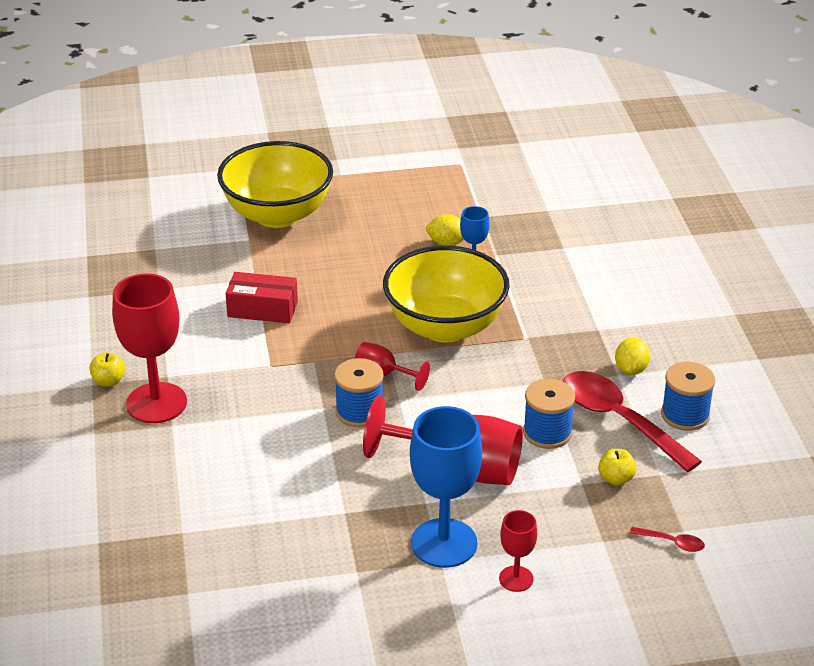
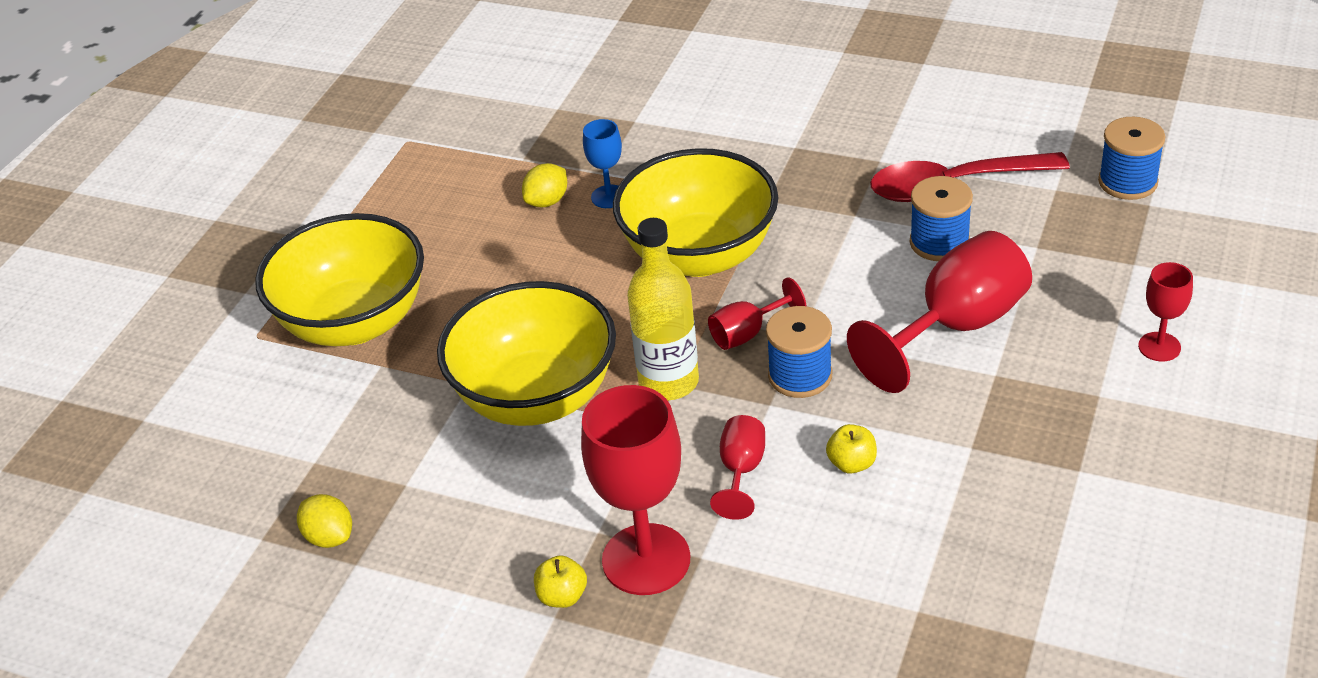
camera: 55 degrees left, 5 degrees up
red box [226,272,298,323] -> yellow bowl [437,281,616,426]
blue goblet [410,406,482,568] -> none
yellow apple [598,449,637,485] -> yellow apple moved to [826,424,877,474]
yellow lemon [615,338,650,375] -> yellow lemon moved to [297,494,352,548]
red spoon [630,527,705,552] -> none
blue spool [661,362,715,431] -> blue spool moved to [1098,117,1166,200]
none -> yellow bottle [627,218,699,400]
none -> red goblet [710,415,765,520]

